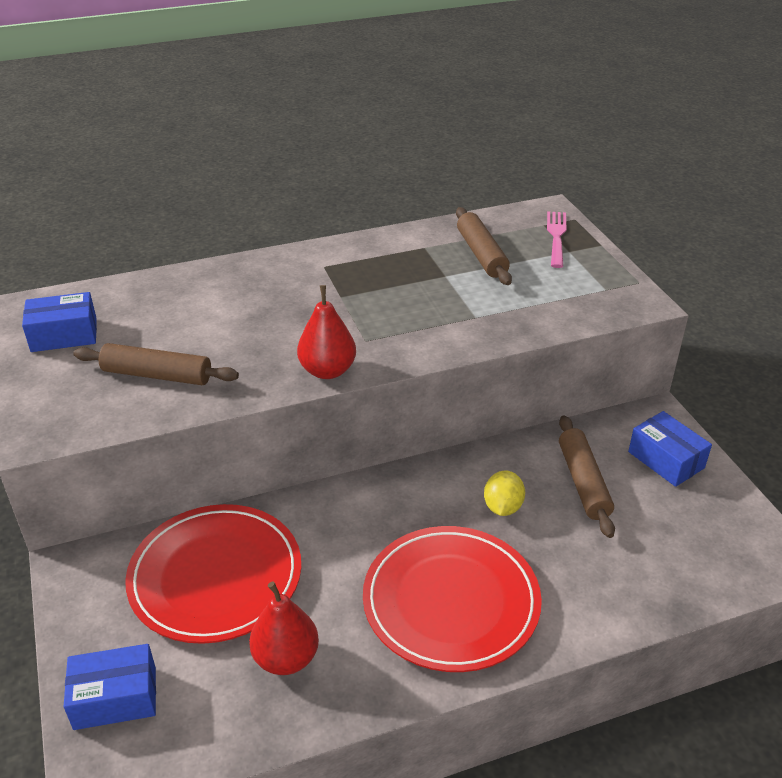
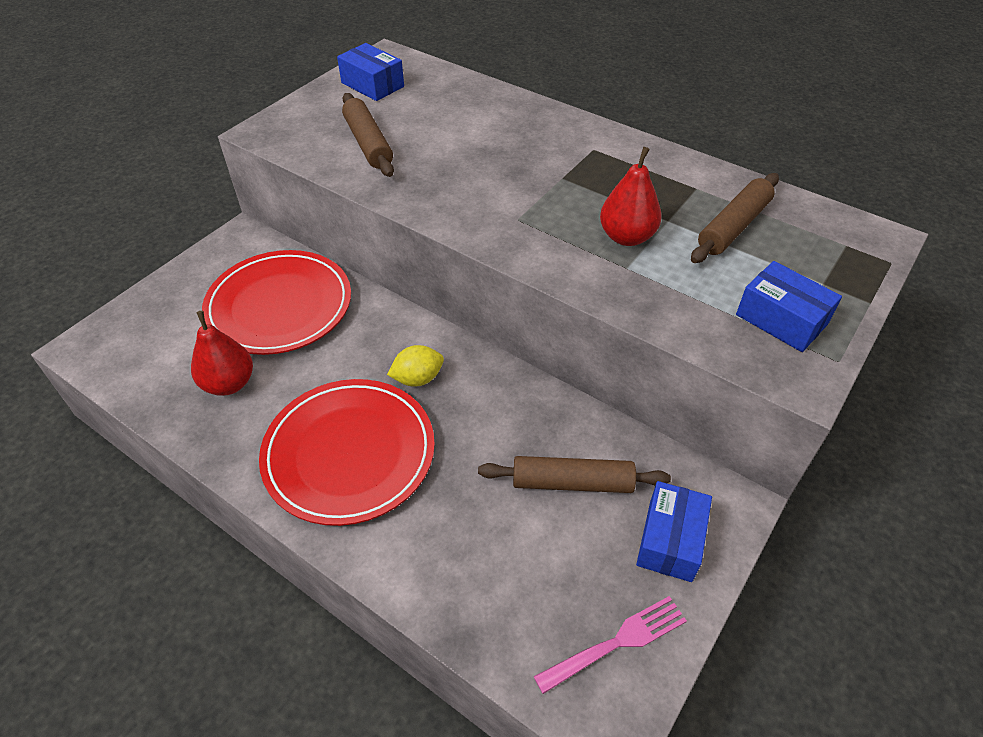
camera: 55 degrees right, 10 degrees up
blue box [64,644,156,730] -> blue box moved to [736,261,842,352]
red pear [297,285,356,379] -> red pear moved to [600,147,662,246]
yellow lemon [484,471,525,516] -> yellow lemon moved to [387,345,444,387]
pink fork [547,211,567,268] -> pink fork moved to [534,596,687,694]
brown rolling pin [559,415,615,538] -> brown rolling pin turned 45 degrees clockwise [478,456,671,493]

